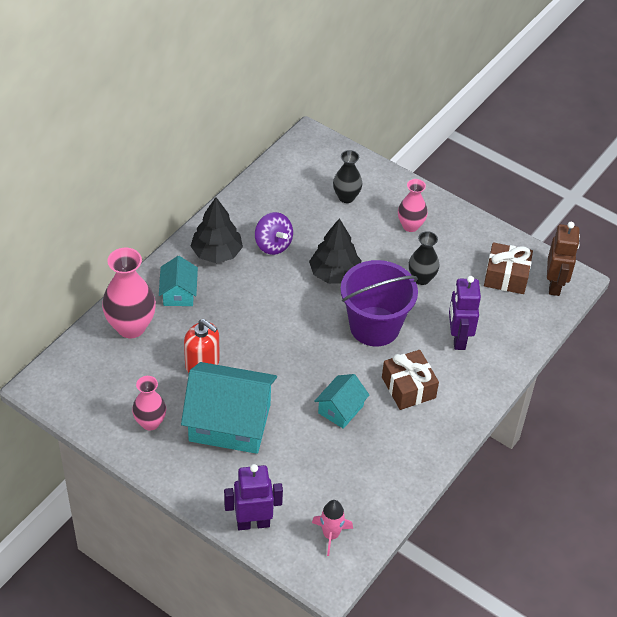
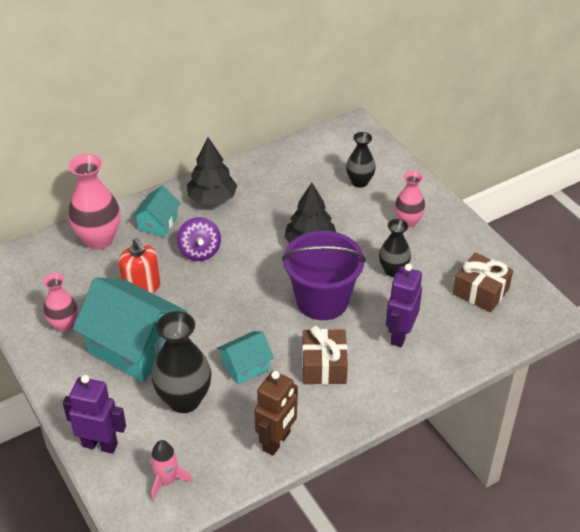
camera: 25 degrees right, 5 degrees down
purple spinning top [255,212,293,255] -> purple spinning top moved to [177,217,221,261]
brown robot [547,222,580,296] -> brown robot moved to [254,371,298,455]
none -> black vase [151,311,212,413]

